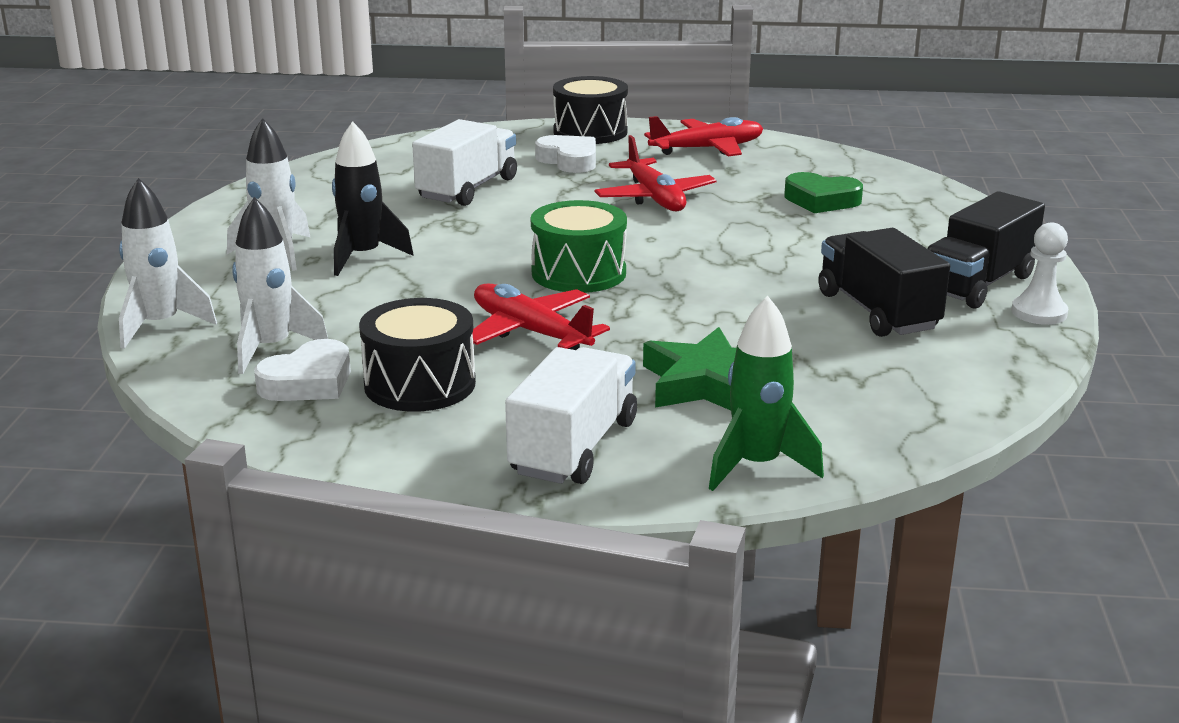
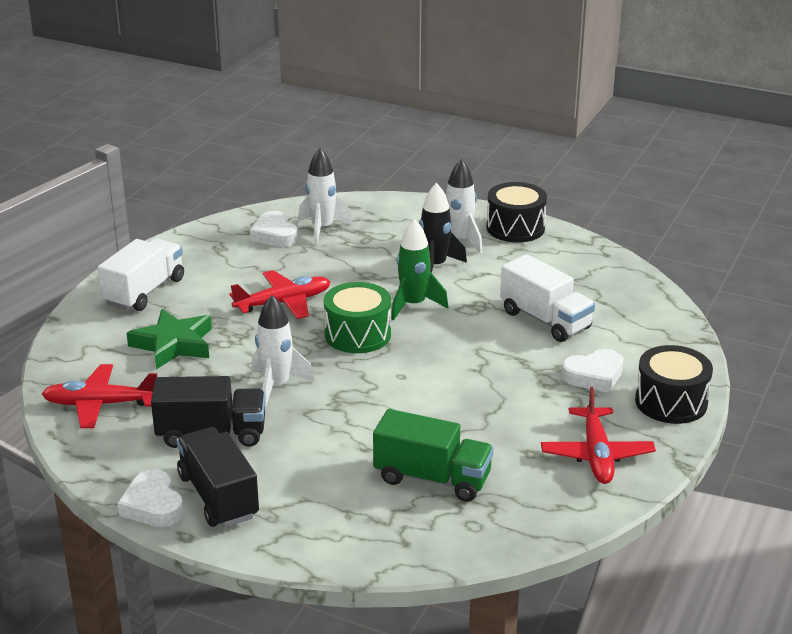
camera: 110 degrees right, 5 degrees up
white rocket [119,178,217,349] -> white rocket moved to [251,295,315,408]
black drum [359,298,476,412] -> black drum moved to [486,182,547,242]
white truck [505,347,637,484] -> white truck turned 105 degrees counterclockwise [98,238,184,311]
red plane [594,135,717,211] -> red plane moved to [42,364,157,428]
green rocket [709,295,824,491] -> green rocket moved to [391,219,449,321]
green heart [784,172,863,213] -> green truck [373,409,494,502]
white pawn [1012,222,1068,325] -> white heart [117,469,184,527]

